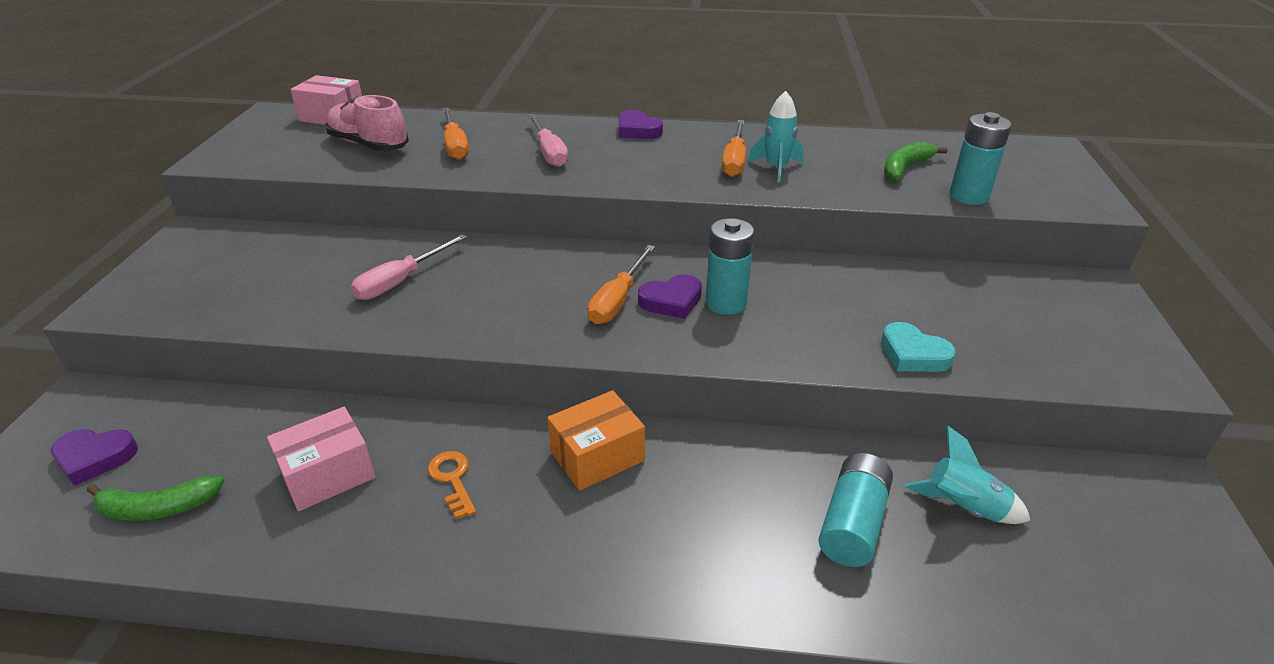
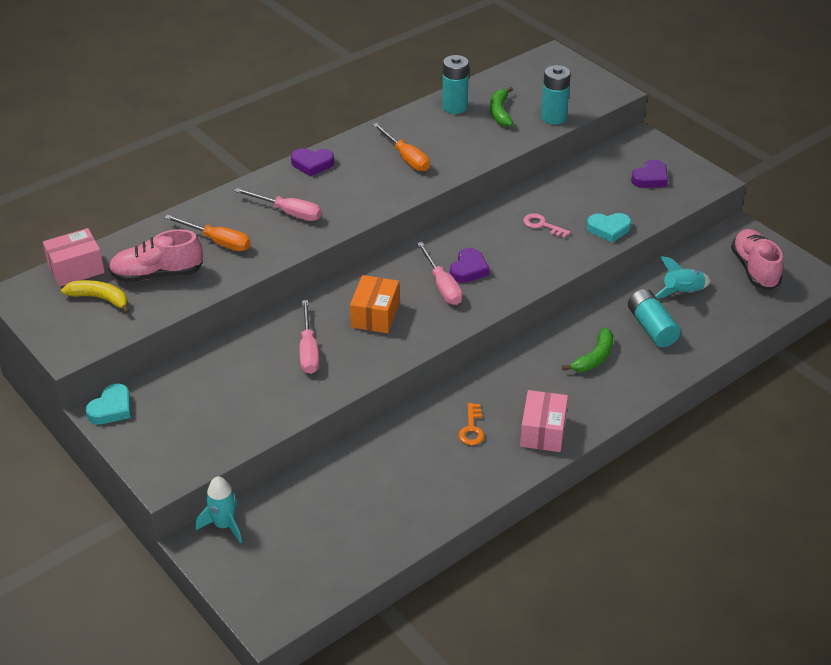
camera: 45 degrees left, 5 degrees up
purple heart [51,429,138,486] -> purple heart moved to [631,159,668,188]
green banana [87,475,224,521] -> green banana moved to [562,328,613,372]
pink box [267,407,376,511] -> pink box moved to [520,390,568,452]
orange key [428,451,476,519] -> orange key turned 105 degrees counterclockwise [459,403,484,445]
orange box [547,390,645,491] -> orange box moved to [350,275,399,333]
orange screwdriver [588,245,655,324] -> pink screwdriver [417,242,463,305]
turquoise battery [706,218,754,315] -> turquoise battery moved to [442,55,469,114]
turquoise rocket [749,91,803,183] -> turquoise rocket moved to [195,476,242,543]
none -> yellow banana [61,280,129,314]
none -> turquoise heart [86,384,131,424]
none -> pink key [523,213,571,238]
none -> pink shoe [731,229,783,290]

